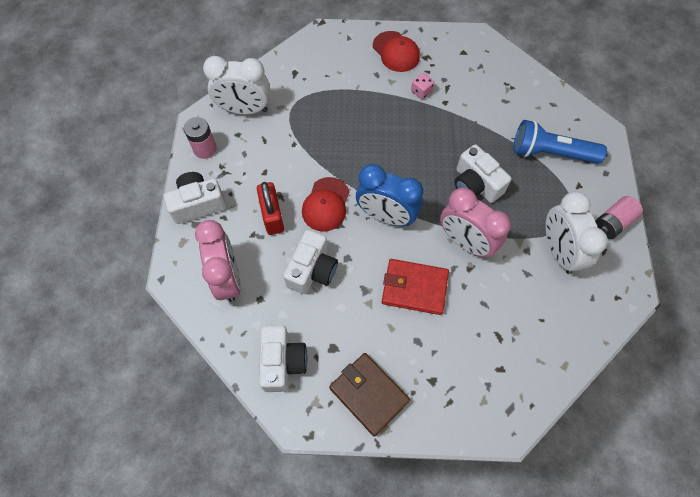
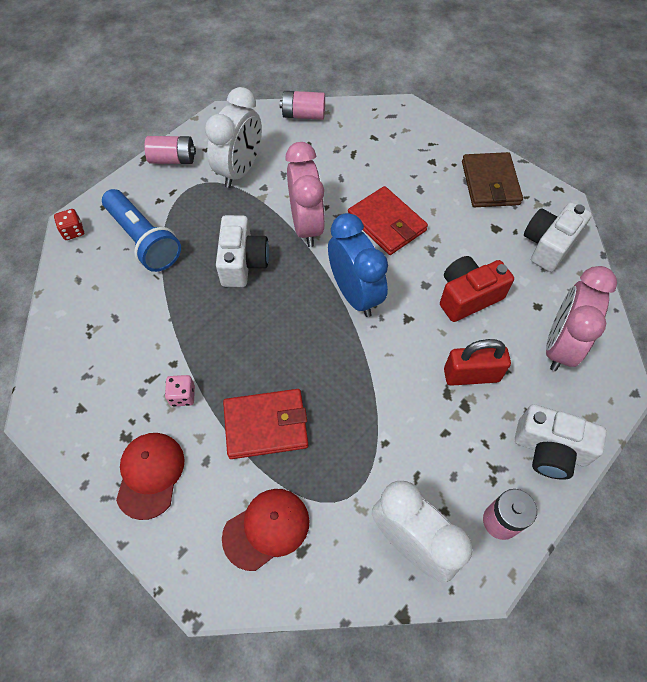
camera: 140 degrees left, 5 degrees down
red padlock [257,182,284,235] -> red padlock turned 60 degrees clockwise [444,339,511,386]
white camera [283,230,338,294] -> red camera [440,256,514,322]
red cap [302,177,350,232] -> red cap moved to [222,489,310,571]
none -> red dice [54,209,84,240]
none -> red wallet [223,389,308,459]
none -> pink battery [280,91,325,120]

